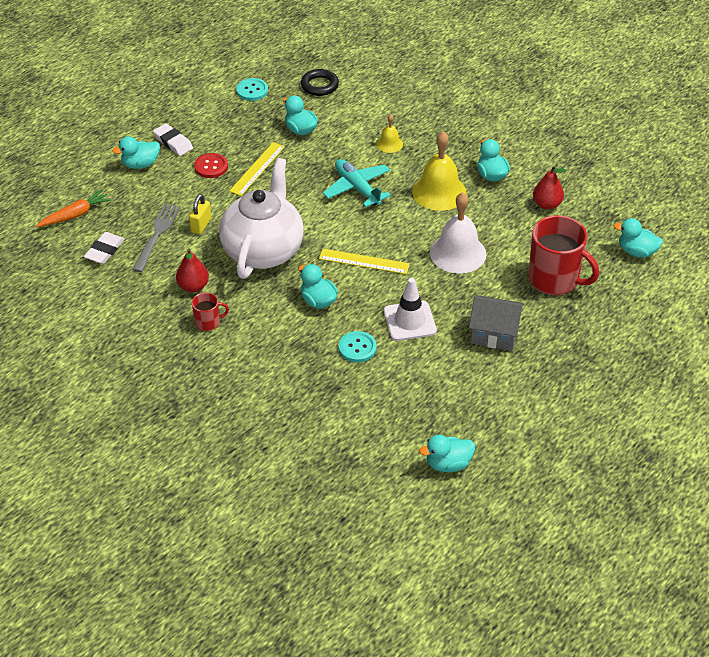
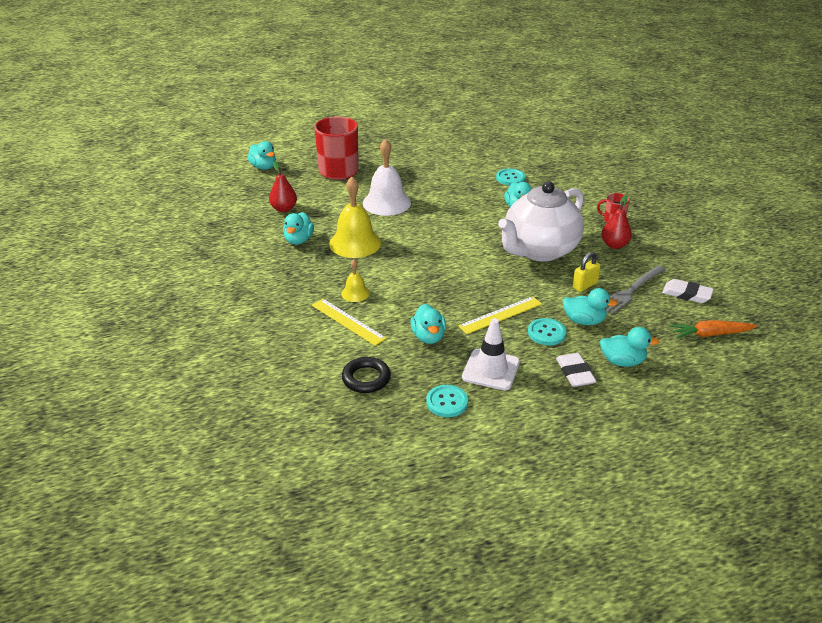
camera: 150 degrees left, 10 degrees down
white eraser [84,232,125,264] -> white eraser turned 60 degrees clockwise [662,279,714,303]
red button [194,153,228,178] -> turquoise button [528,318,566,345]
yellow ruler [319,249,410,274] -> yellow ruler moved to [312,299,387,346]
turquoise plane [323,159,391,207] -> none
white traffic cone [384,278,437,341] -> white traffic cone moved to [462,318,520,390]
turquoise duck [419,435,475,472] -> turquoise duck moved to [563,288,618,325]
grey house [469,295,524,351] -> none

